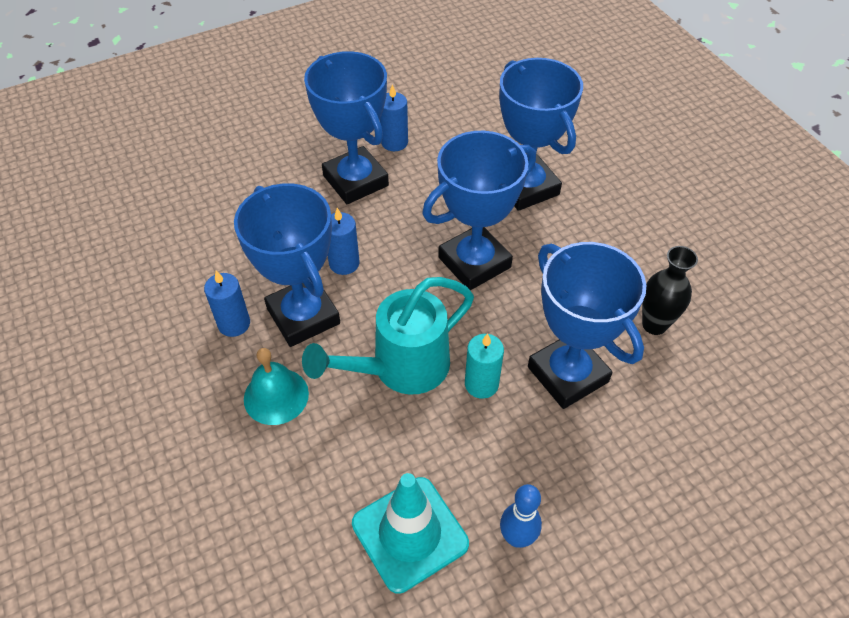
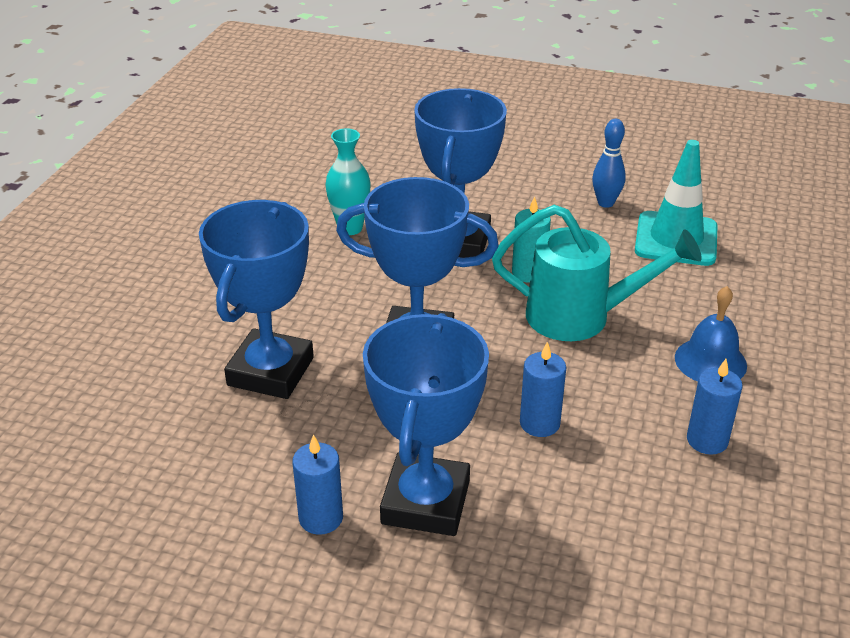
camera: 135 degrees left, 15 degrees down
blue trophy [234,183,340,347] -> none
turquoise bell [244,348,309,425] -> blue bell [675,286,747,381]
black vase [642,246,698,335] -> turquoise vase [326,128,371,235]

